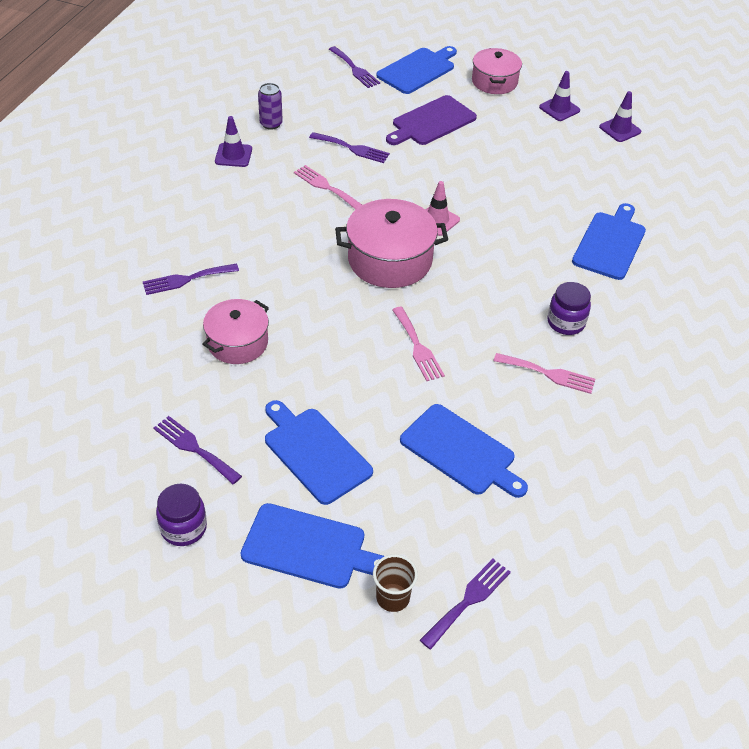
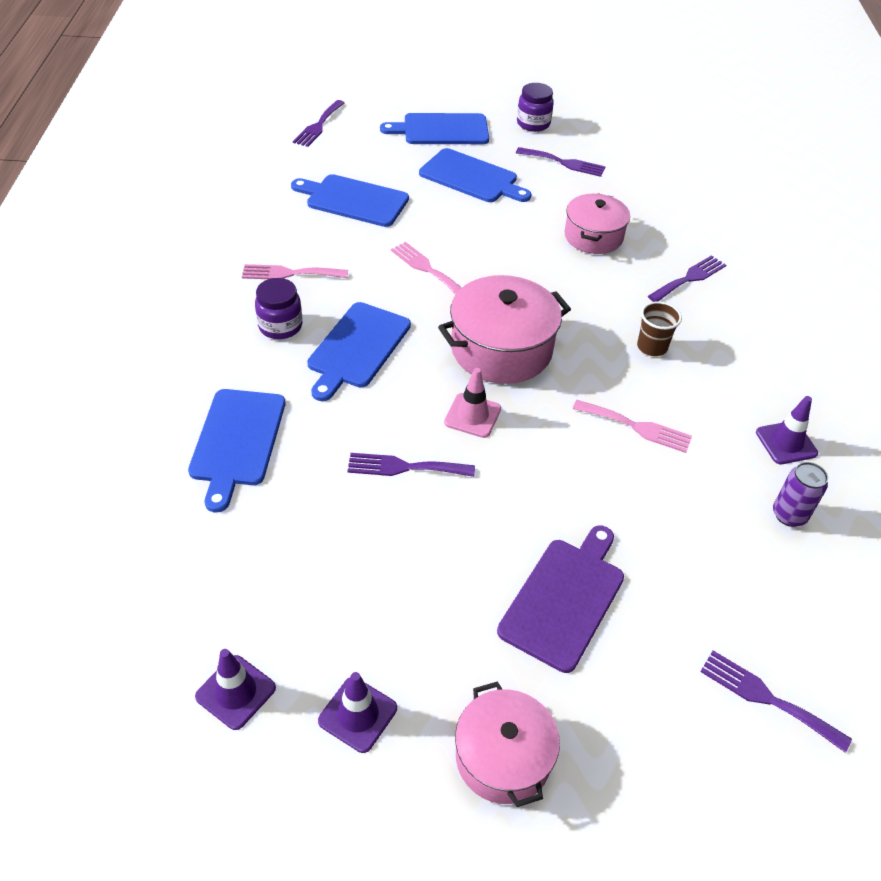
camera: 160 degrees right, 0 degrees up
purple fork [309,132,390,163] -> purple fork moved to [348,453,475,477]
brown cup [373,554,418,612] -> brown cup moved to [637,301,682,356]
blue cutting board [376,46,457,94] -> blue cutting board moved to [307,302,411,401]

